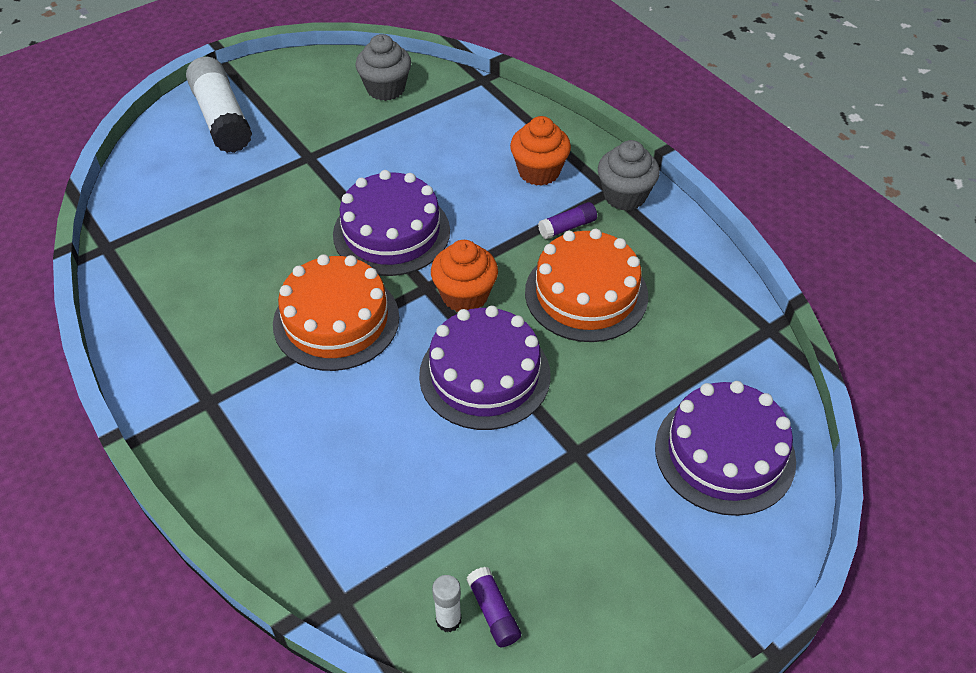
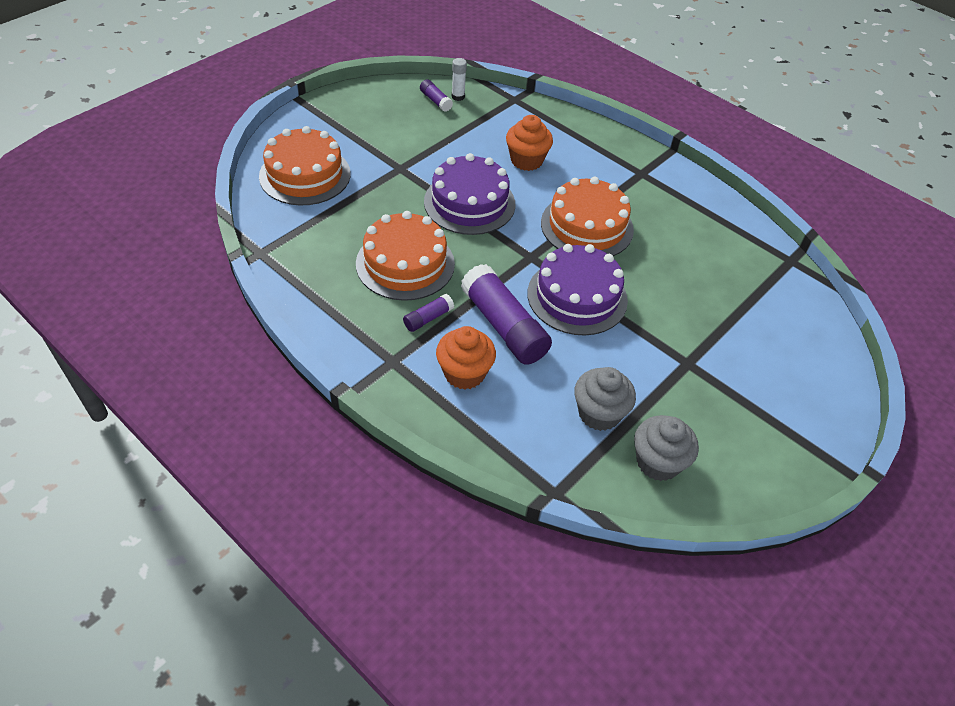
camera: 165 degrees right, 0 degrees up
white glue stick [186,57,252,153] -> none
orange cupcake [431,240,498,312] -> orange cupcake moved to [506,115,553,171]
grey cupcake [598,140,660,211] -> grey cupcake moved to [574,367,636,431]
purple cake [655,381,796,516] -> orange cake [259,126,351,205]
none -> purple glue stick [461,264,552,365]

